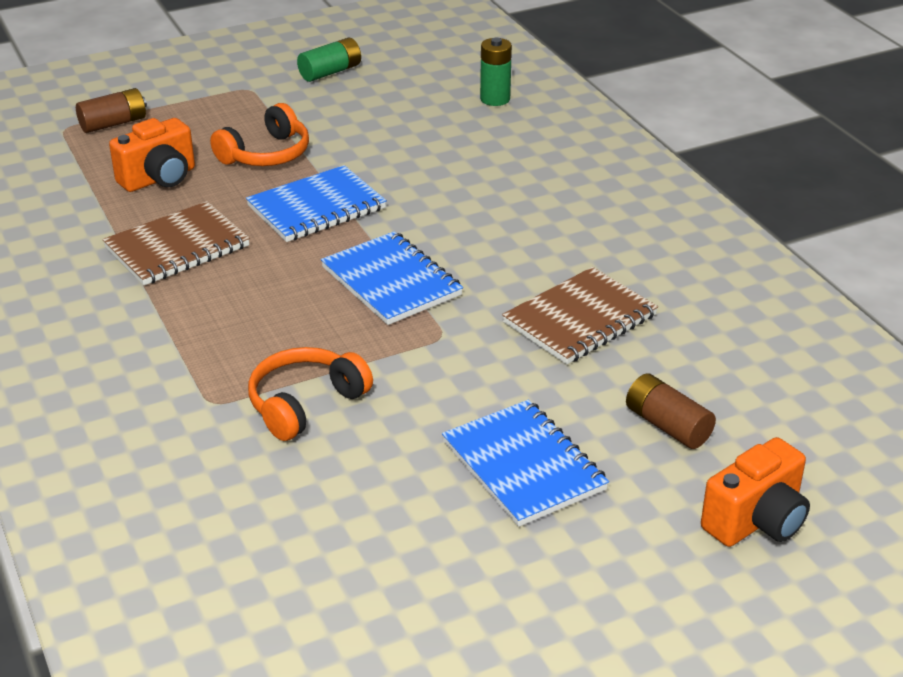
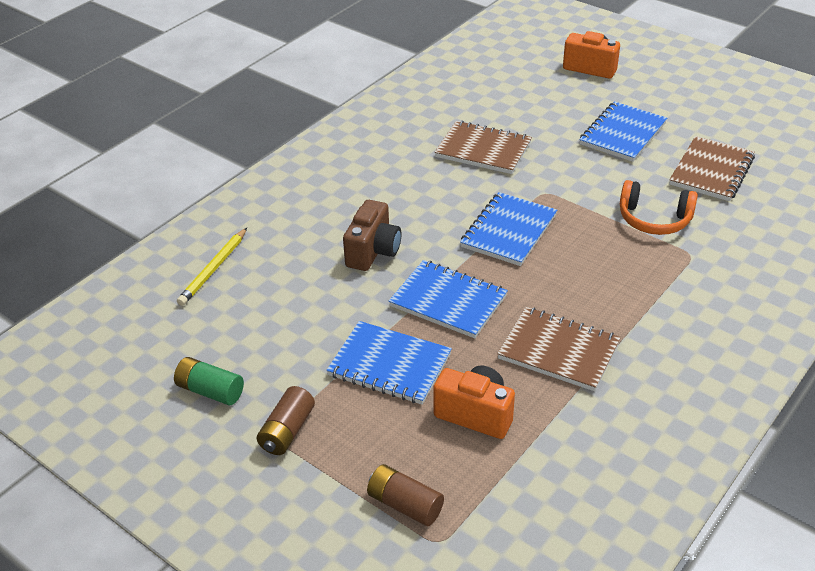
camera: 115 degrees left, 5 degrees up
orange headphones [210,103,309,166] -> blue notebook [327,321,452,405]
green battery [480,38,512,106] -> yellow pencil [177,228,247,306]
brown battery [626,373,716,449] -> brown battery moved to [257,386,315,455]
none -> brown camera [343,200,401,271]
none -> brown notebook [669,136,755,201]

